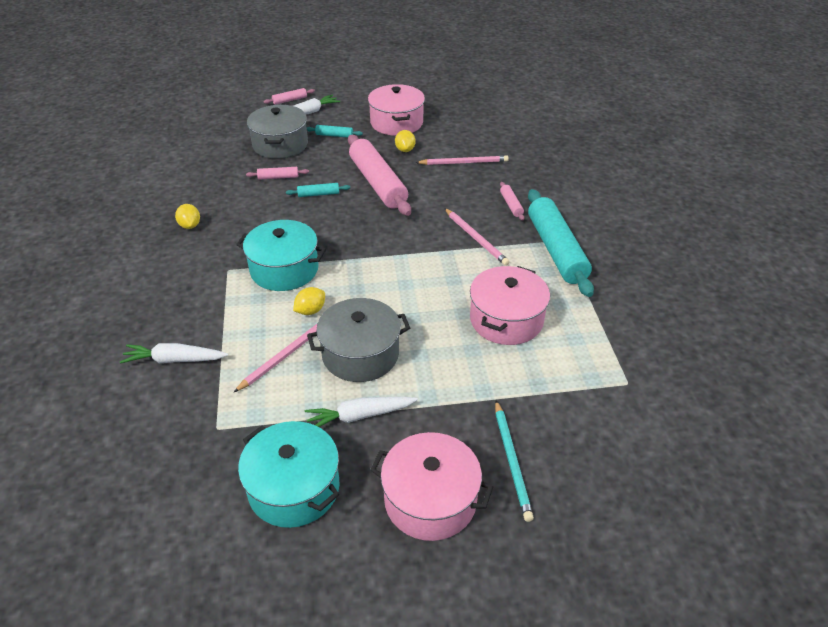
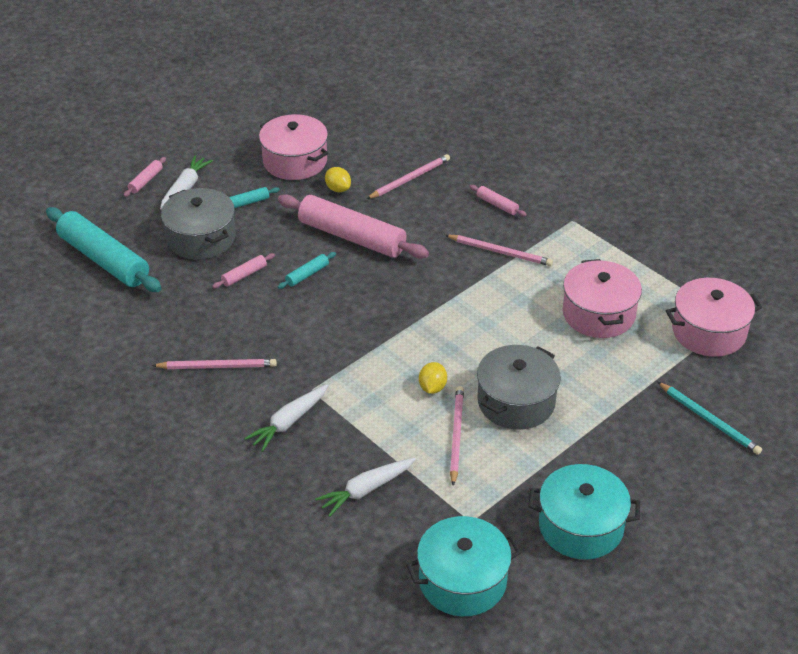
camera: 35 degrees left, 0 degrees up
yellow lemon [175,204,200,229] -> pink pencil [152,359,277,369]
turquoise pot [236,220,326,291] -> turquoise pot moved to [406,516,521,616]
white carrot [305,397,418,427] -> white carrot moved to [244,385,328,452]
pink pot [370,432,493,541] -> pink pot moved to [666,278,762,357]
turquoise rolling pin [528,189,594,297] -> turquoise rolling pin moved to [46,207,161,292]

